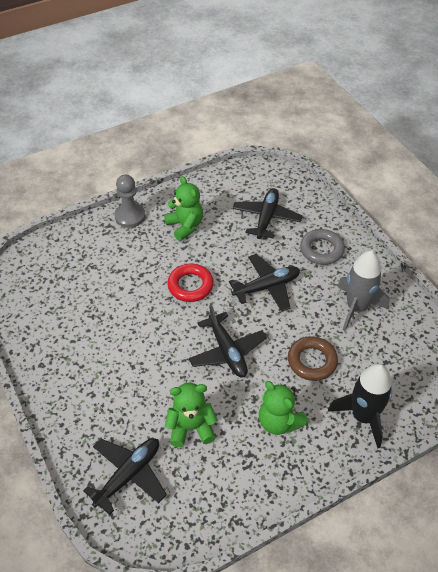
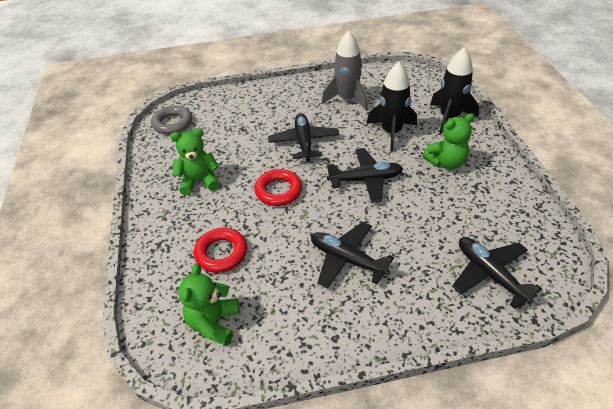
camera: 70 degrees left, 5 degrees down
grey pawn [115,175,145,228] -> none
green teddy bear [165,383,218,447] -> green teddy bear moved to [179,263,240,346]
black plane [232,188,303,239] -> black plane moved to [311,222,394,289]
brown ring [288,336,338,381] -> black rocket [366,62,417,152]
grey ring [300,229,345,265] -> grey ring moved to [151,106,192,135]
none -> red ring [194,228,247,273]

